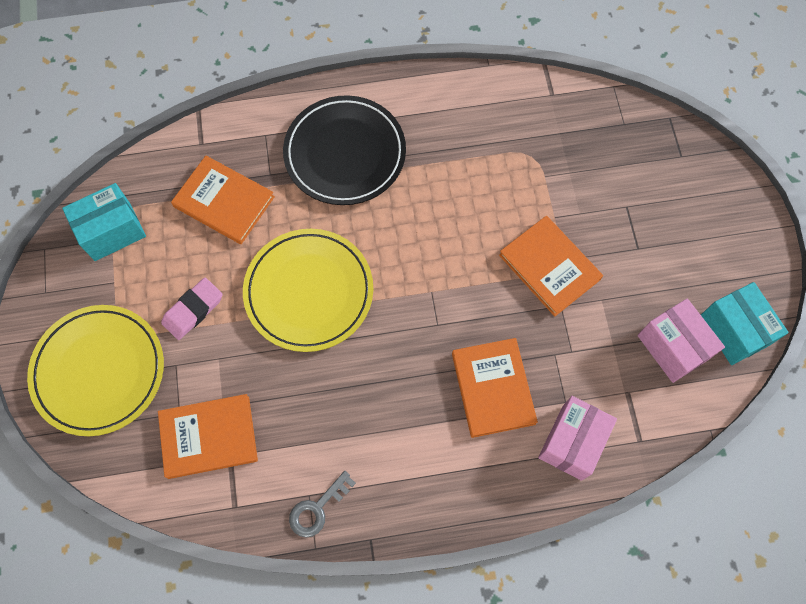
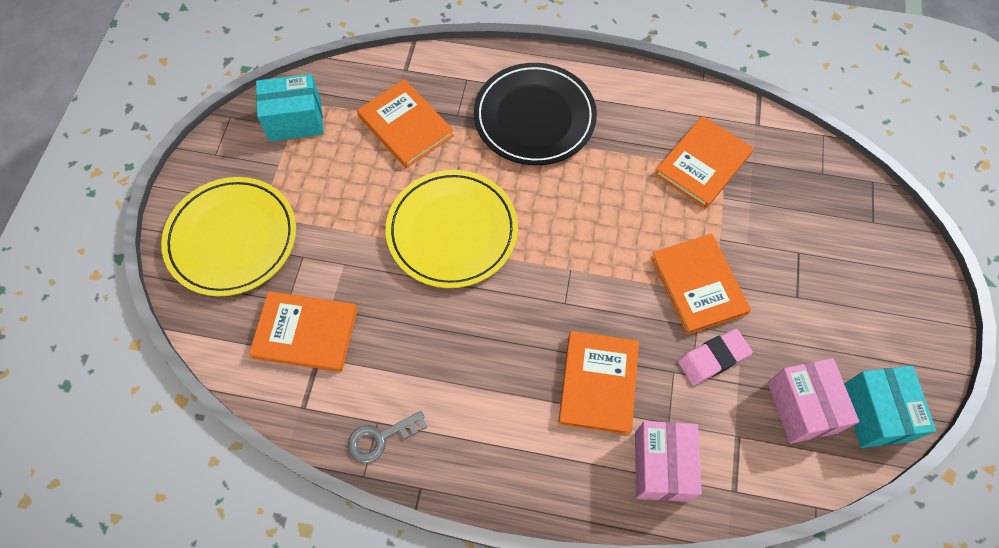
camera: 20 degrees right, 5 degrees down
pink eraser [161,278,223,340] -> pink eraser moved to [678,329,753,385]
pink box [538,396,617,481] -> pink box turned 45 degrees counterclockwise [635,421,702,502]
none -> orange book [654,116,754,209]

